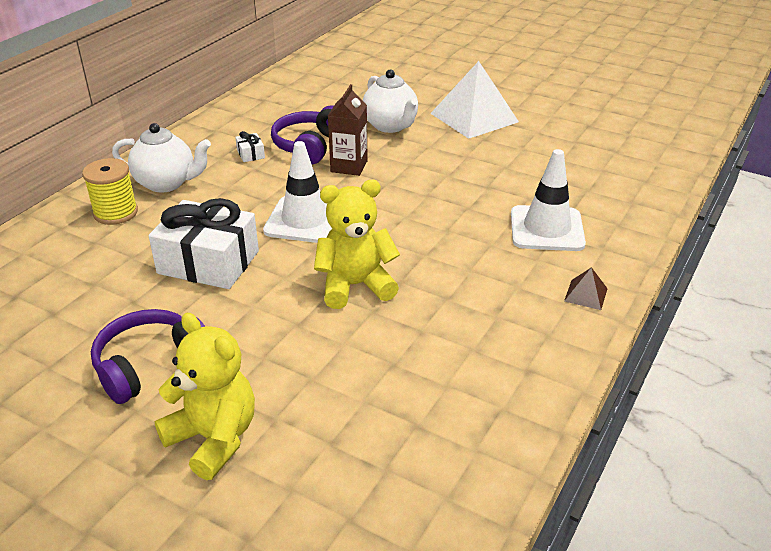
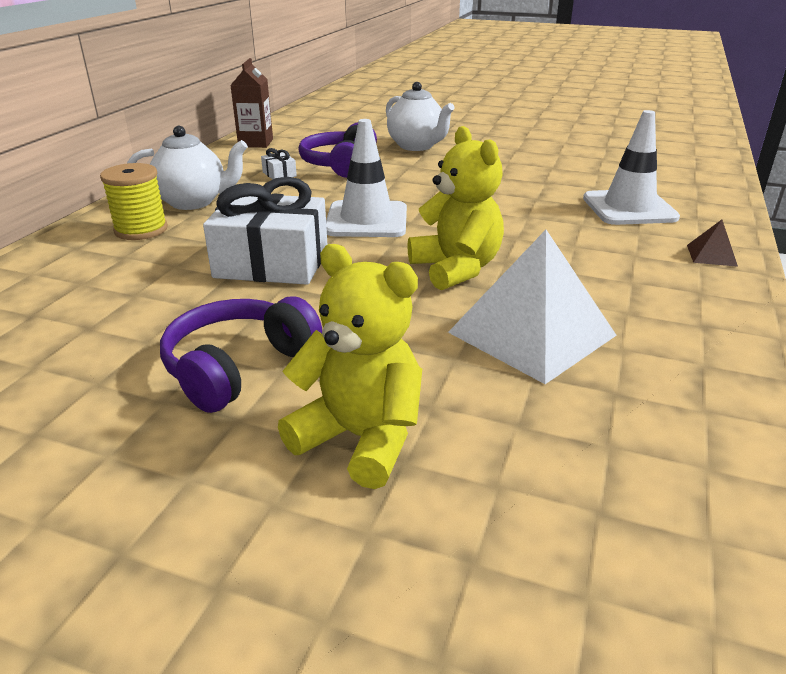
camera: 10 degrees left, 5 degrees down
yellow teddy bear [314,180,400,309] -> yellow teddy bear turned 90 degrees clockwise [407,126,504,290]
brown carton [328,84,368,176] -> brown carton moved to [230,58,273,148]
white pyramid [430,61,519,139] -> white pyramid moved to [448,230,617,384]

